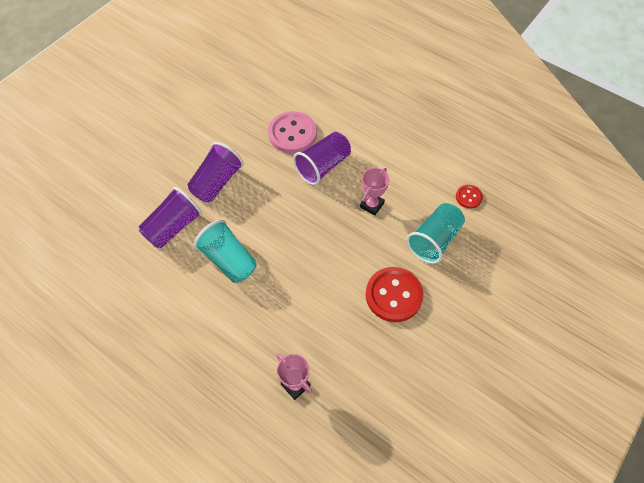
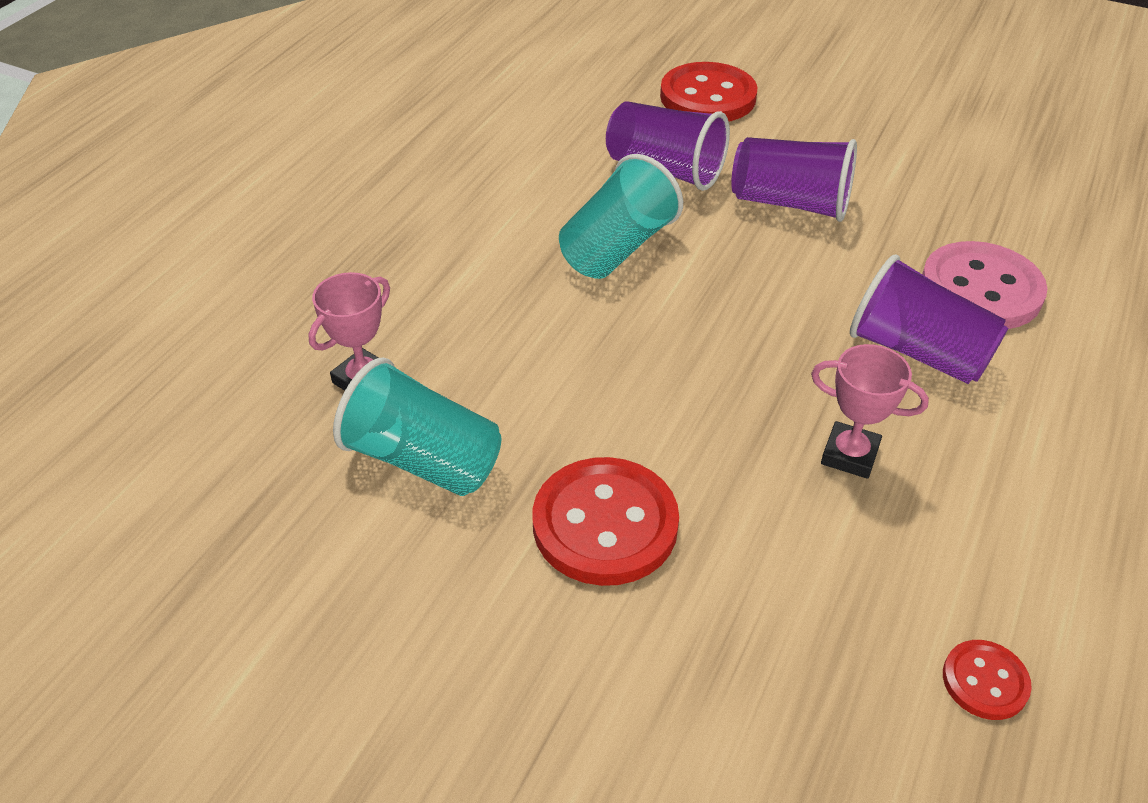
camera: 80 degrees right, 15 degrees down
turquoise cup [406,203,465,264] -> turquoise cup moved to [333,358,501,496]
none -> red button [660,62,757,121]

